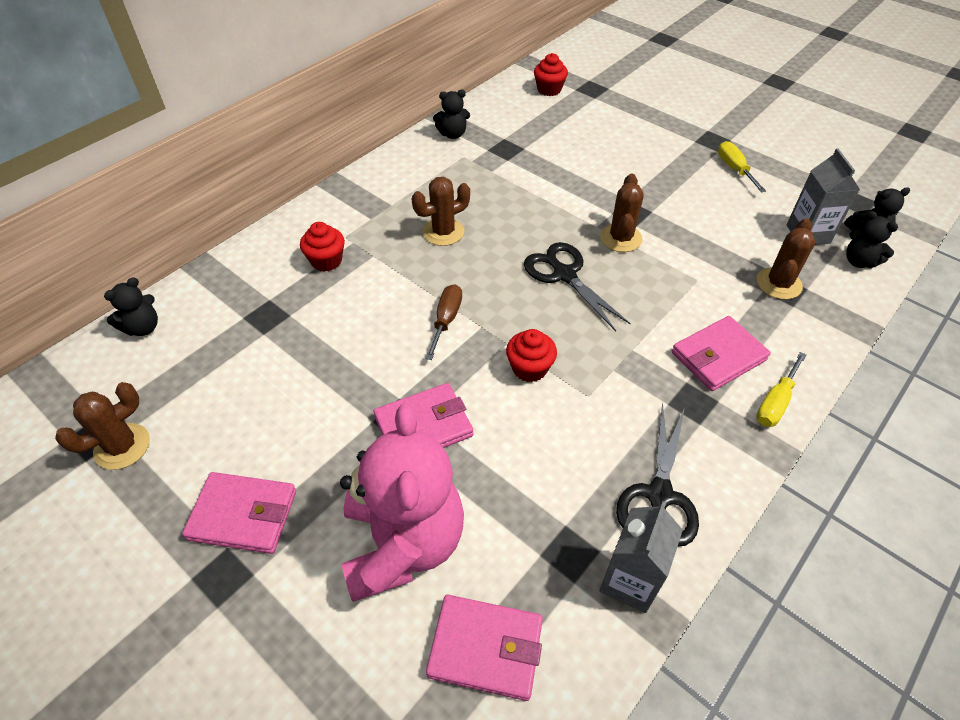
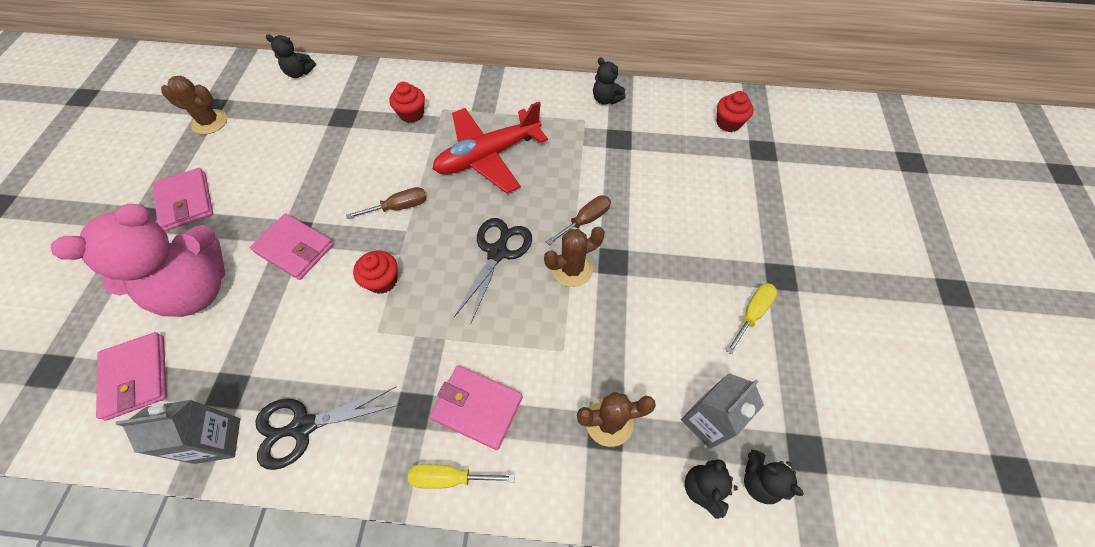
camera: 55 degrees right, 10 degrees up
brown cactus [412,177,470,246] -> red plane [433,102,548,193]
none -> brown screwdriver [546,195,611,245]

